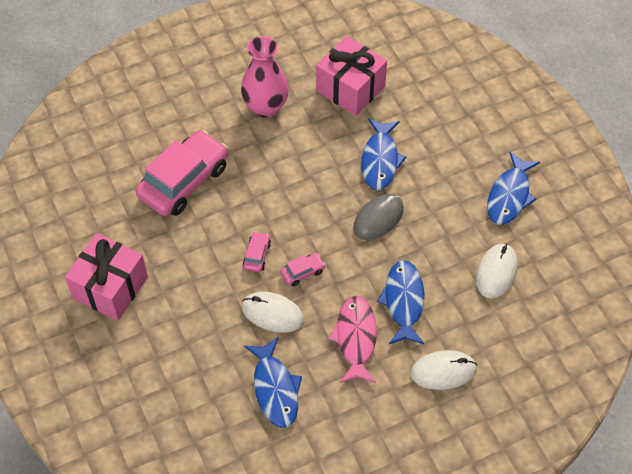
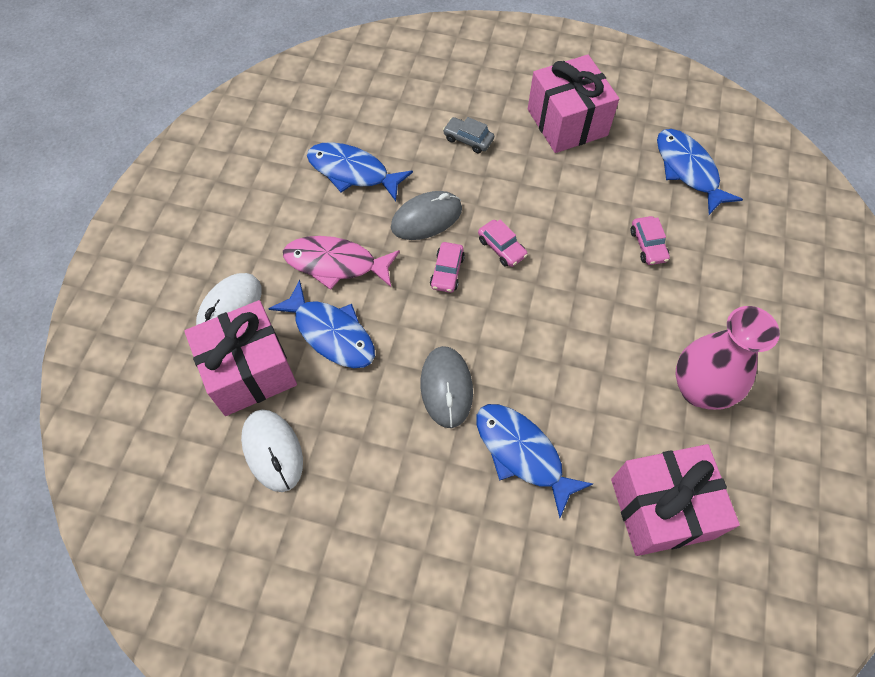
camera: 130 degrees right, 5 degrees up
pink car [136,130,228,216] -> pink car [631,216,670,265], size x0.42
white mouse [242,292,304,333] -> grey mouse [391,191,462,240]
pink fish [328,296,377,383] -> pink fish turned 150 degrees clockwise [283,236,400,290]
blue fish [487,152,540,225] -> blue fish moved to [657,129,743,215]
none -> pink gift [184,300,297,416]
none -> grey car [443,117,494,153]

